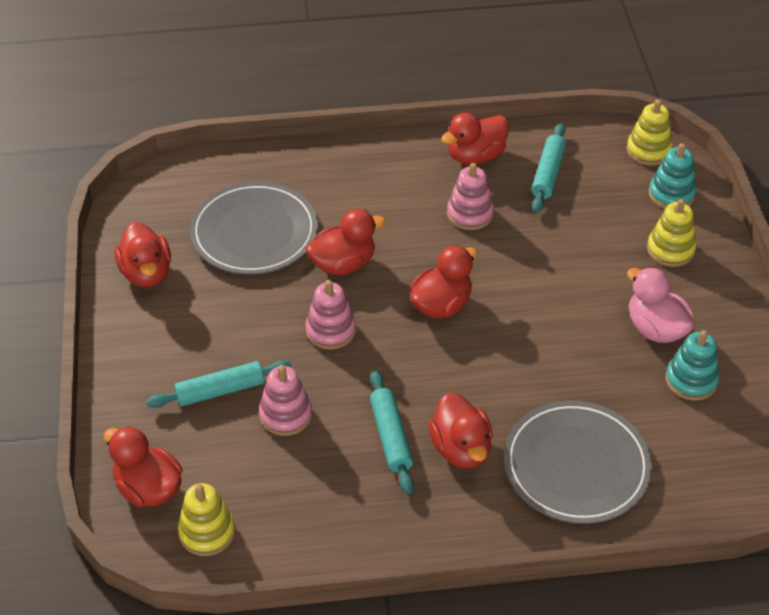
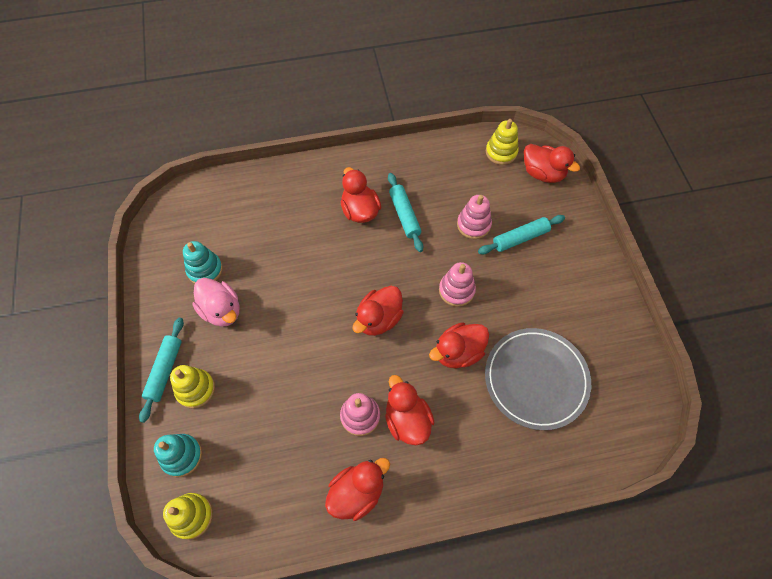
camera: 175 degrees right, 15 degrees up
red duck [115,222,171,287] -> red duck moved to [385,375,435,445]
grey plate [504,401,652,524] -> none
turquoise rolling pin [531,123,566,212] -> turquoise rolling pin moved to [139,318,184,423]

